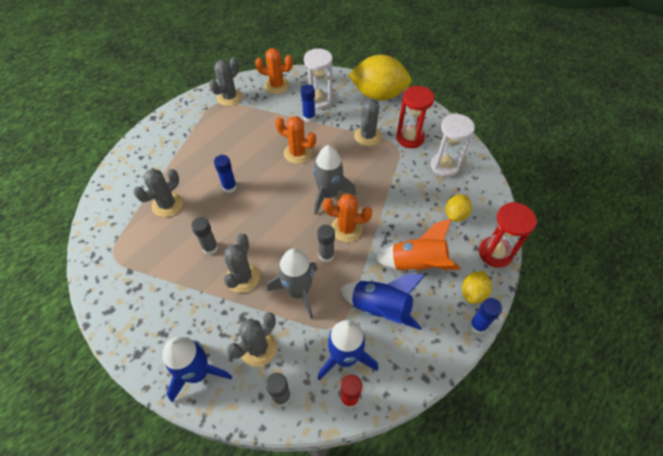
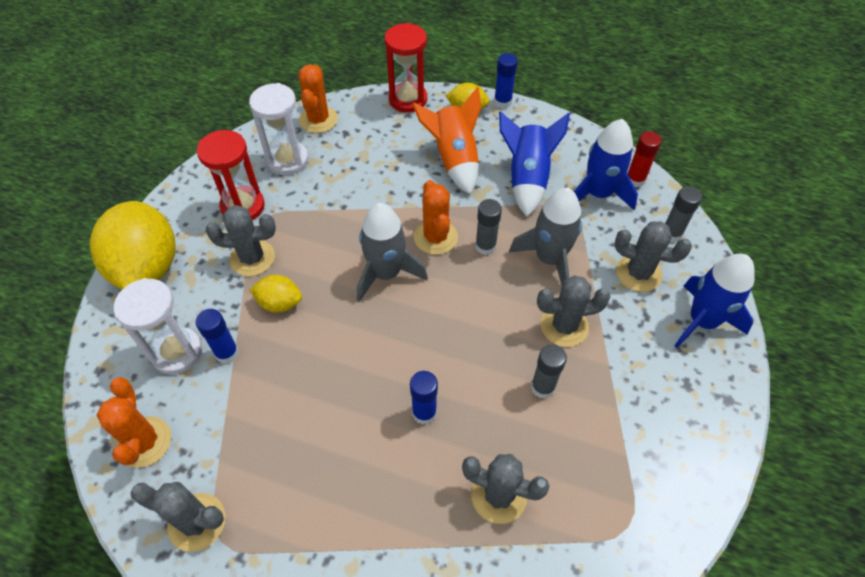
camera: 110 degrees left, 0 degrees up
orange cactus [275,116,316,164] -> orange cactus moved to [298,64,338,133]
yellow lemon [446,194,472,222] -> yellow lemon moved to [249,275,302,312]

